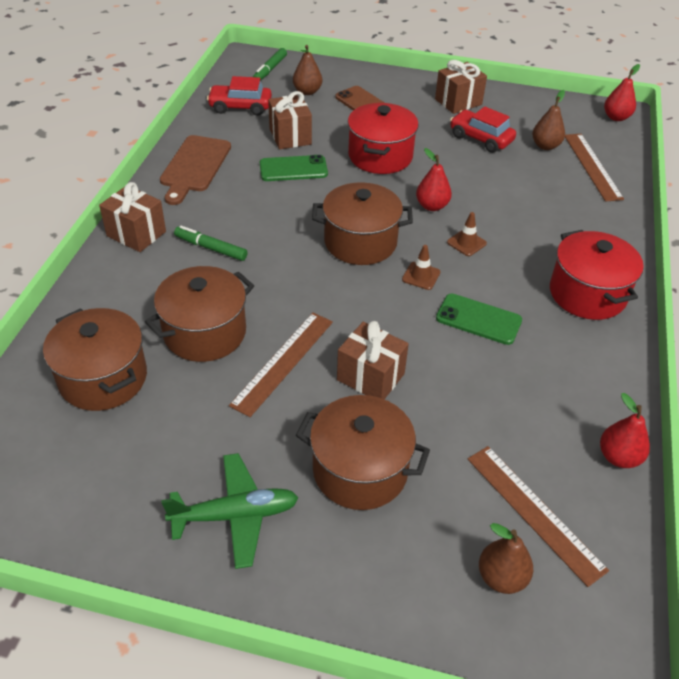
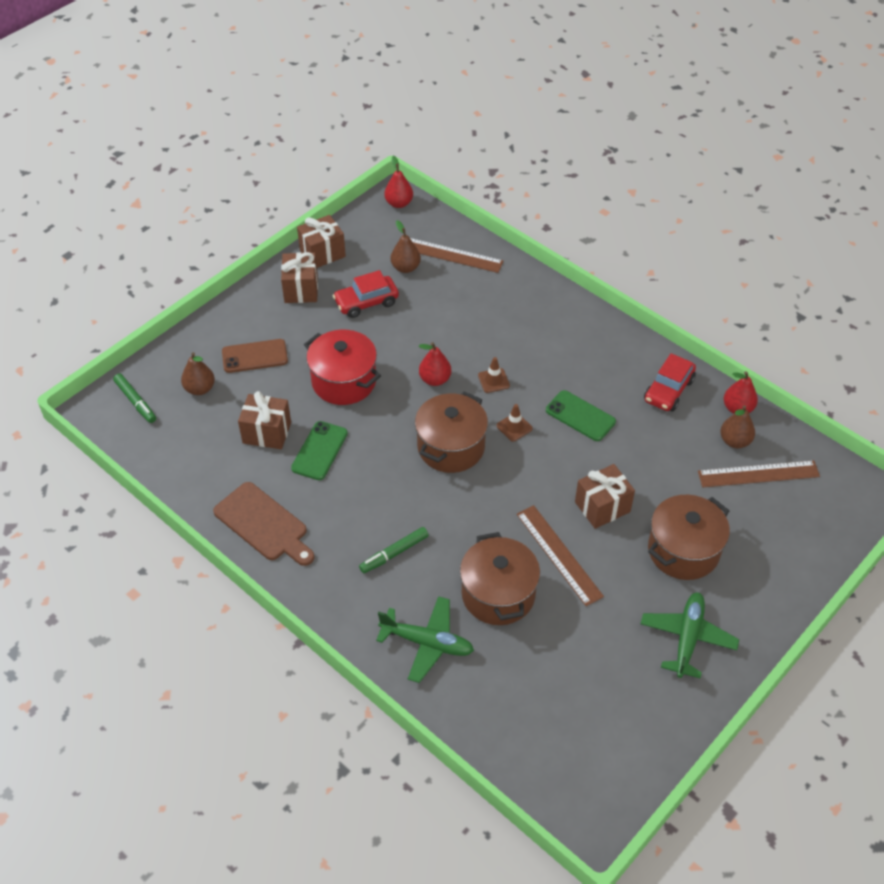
camera: 60 degrees left, 5 degrees up
brown pot [43,308,147,411] -> none
brown gift [99,182,166,252] -> brown gift moved to [297,215,346,268]
red car [207,76,272,116] -> red car moved to [644,353,696,411]
green phone [436,294,522,345] -> green phone turned 75 degrees clockwise [546,390,616,441]
brown pear [479,523,533,594] -> brown pear moved to [720,405,755,448]
red pot [550,230,644,320] -> none
none -> green plane [376,596,474,683]

